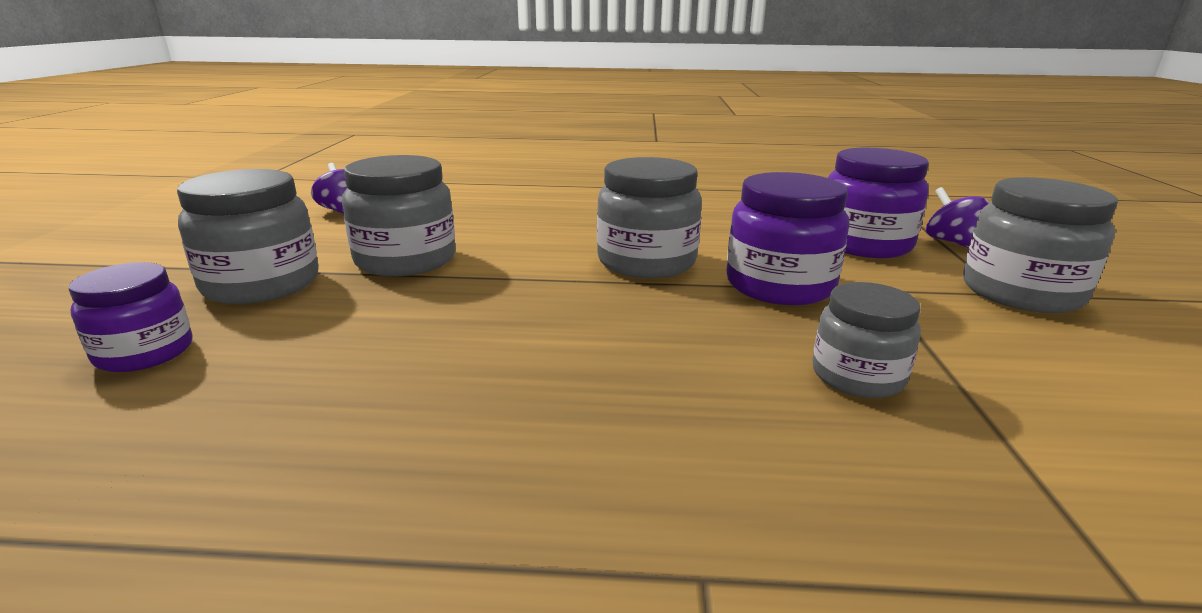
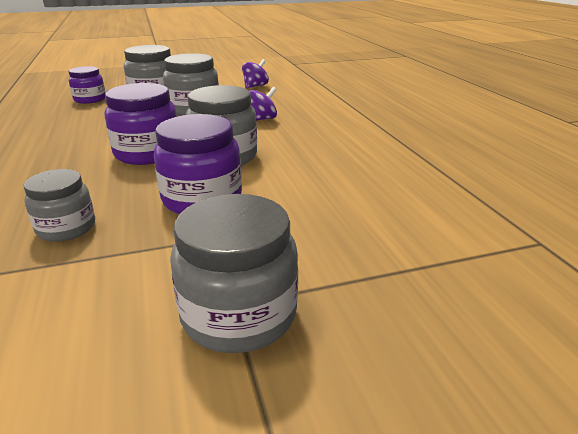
camera: 70 degrees right, 5 degrees up
purple jar [828,148,929,258] -> purple jar moved to [105,83,177,165]
purple spinning top [926,187,989,248] -> purple spinning top moved to [249,87,277,121]

